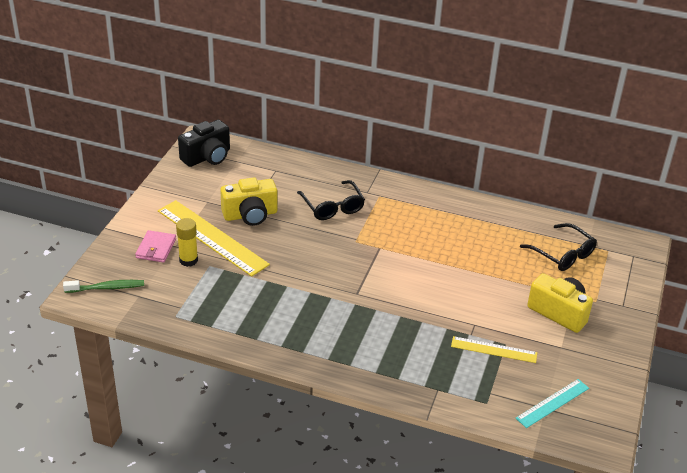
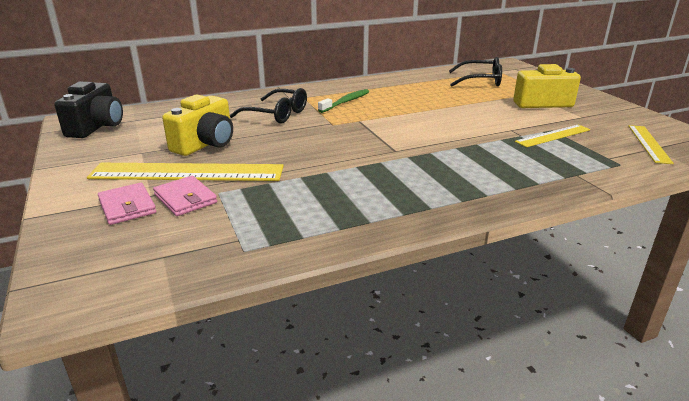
camera: 40 degrees left, 10 degrees down
green toothbrush [63,280,144,293] -> green toothbrush moved to [318,89,369,113]
yellow glue stick [176,218,198,267] -> pink wallet [153,176,217,216]
turquoise ruler [516,379,589,428] -> yellow ruler [629,125,674,164]

